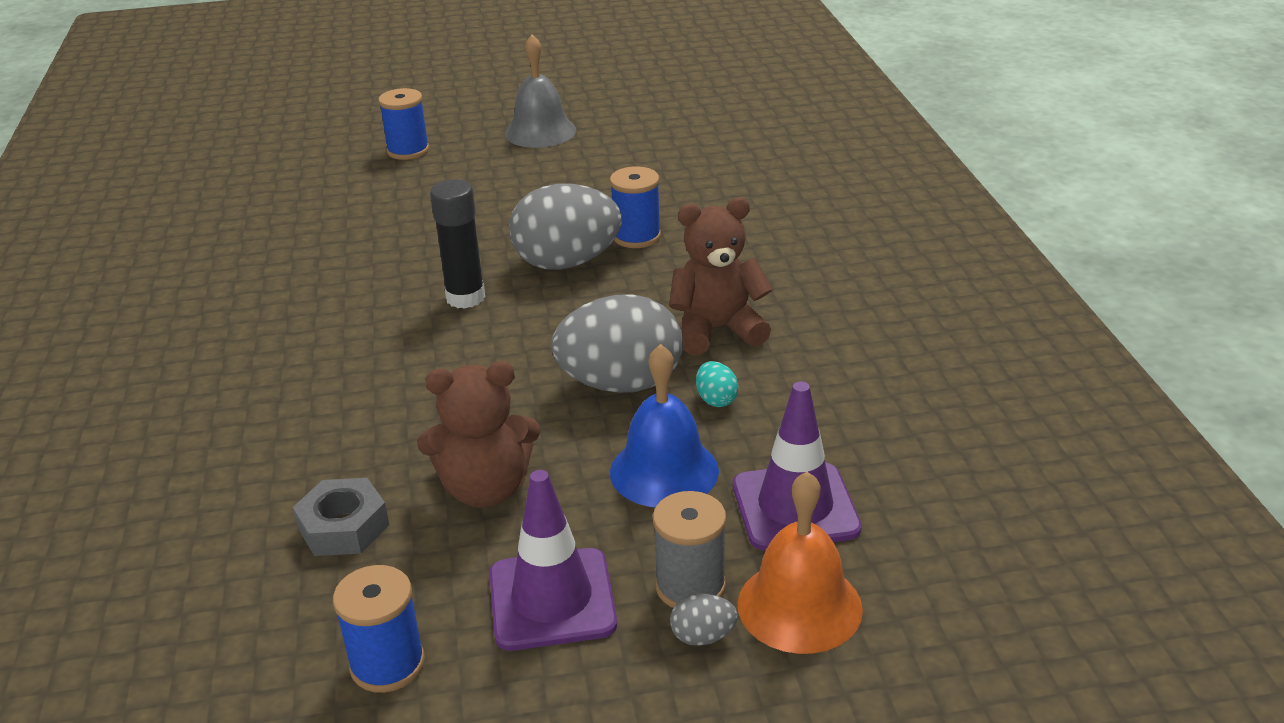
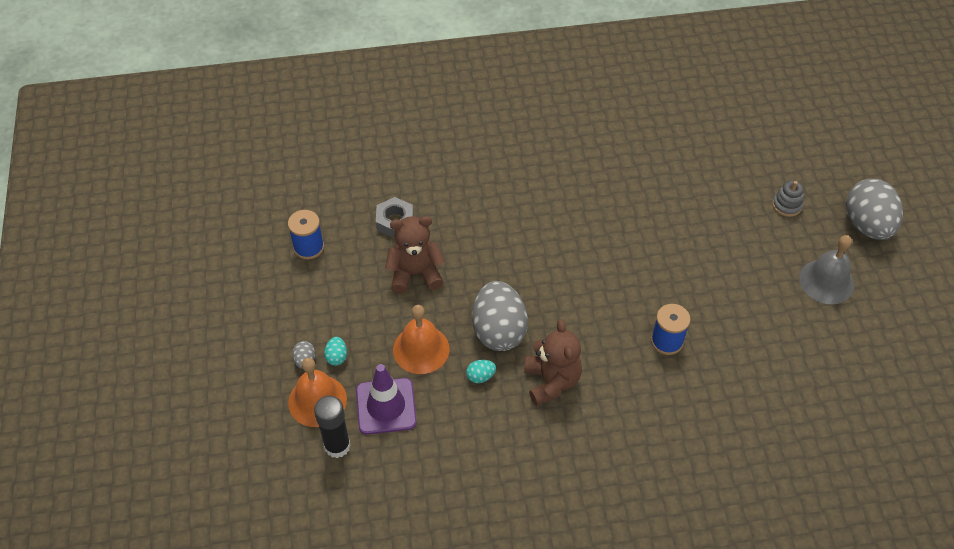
camera: 90 degrees right, 20 degrees up
blue spool [378,88,429,160] -> grey stacking toy [772,180,804,217]
brown teddy bear [417,361,541,508] -> brown teddy bear turned 90 degrees clockwise [385,216,445,294]
black glue stick [430,179,485,309] -> black glue stick moved to [314,396,351,458]
purple traffic cone [489,470,617,651] -> none
grey egg [509,184,622,270] -> grey egg moved to [846,179,903,240]
blue bell [610,344,719,507] -> orange bell [393,305,450,374]
grey spool [653,491,726,608] -> turquoise egg [324,337,347,366]

